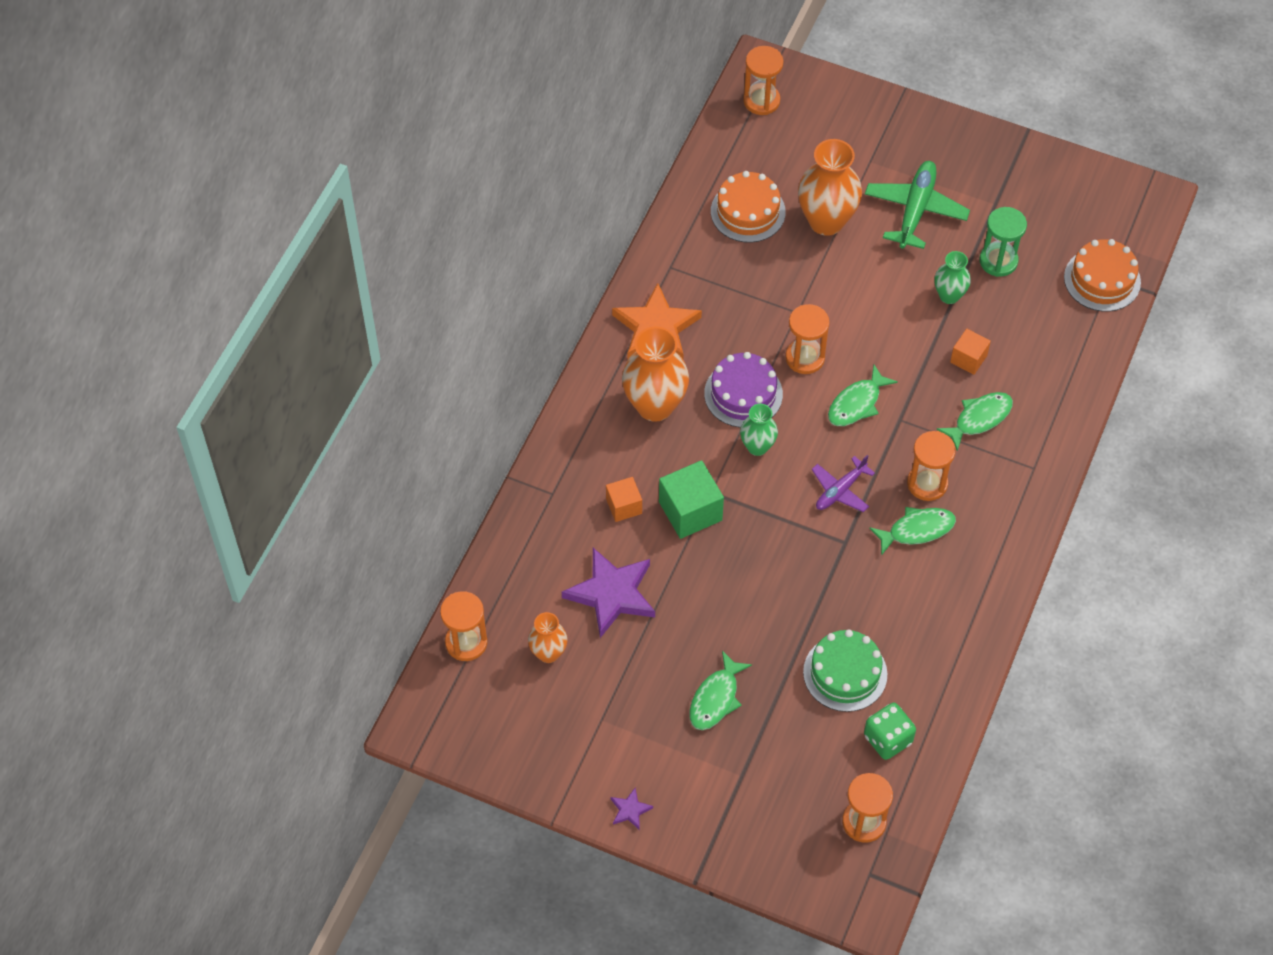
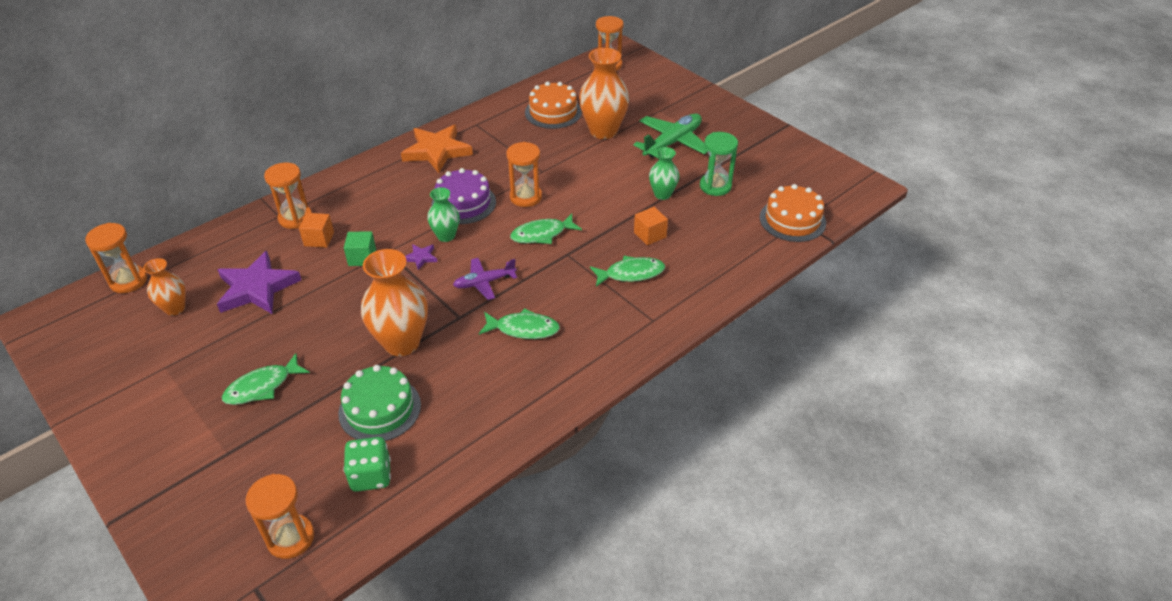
camera: 25 degrees right, 15 degrees down
purple star [611,788,653,829] -> purple star moved to [405,244,438,270]
orange vase [622,326,689,422] -> orange vase moved to [361,249,428,356]
green cube [659,460,724,539] -> green cube [344,231,376,266], size x0.60
orange hourglass [907,431,956,501] -> orange hourglass moved to [264,163,312,229]

